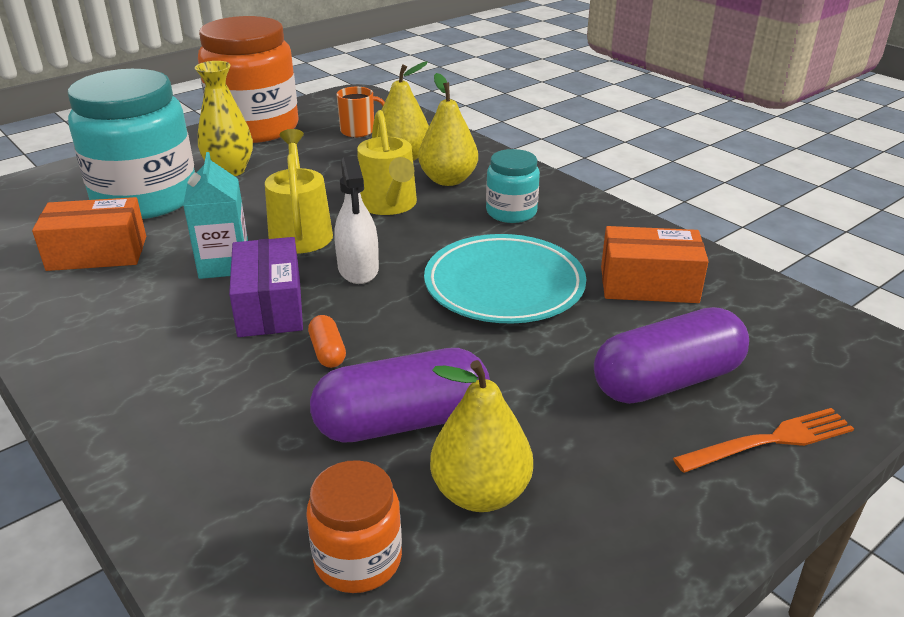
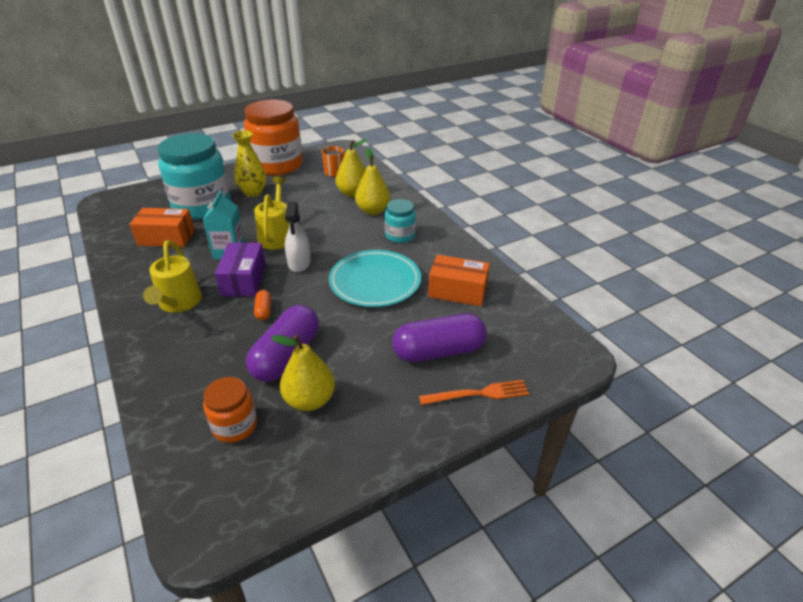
camera: 10 degrees right, 5 degrees up
purple capsule [310,348,490,443] -> purple capsule turned 60 degrees counterclockwise [246,305,319,382]
yellow watering can [357,110,417,215] -> yellow watering can moved to [143,240,202,313]

